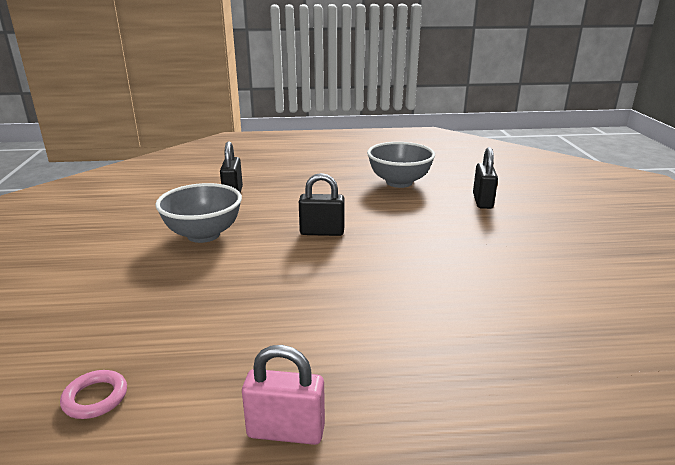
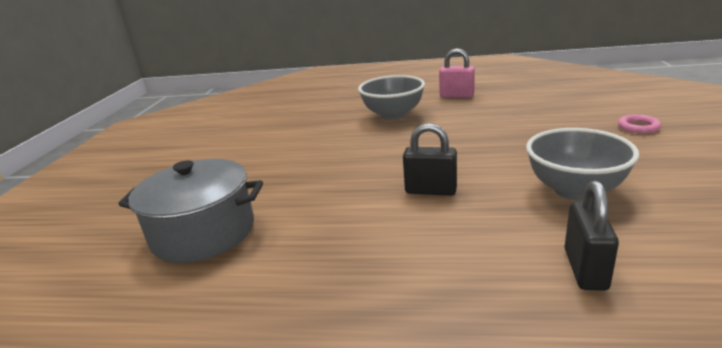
camera: 165 degrees left, 0 degrees up
pink ring [60,370,127,419] -> pink ring moved to [618,114,661,134]
grey bowl [367,142,435,188] -> grey bowl moved to [358,75,425,120]
black padlock [473,147,498,209] -> grey pot [118,159,263,263]

